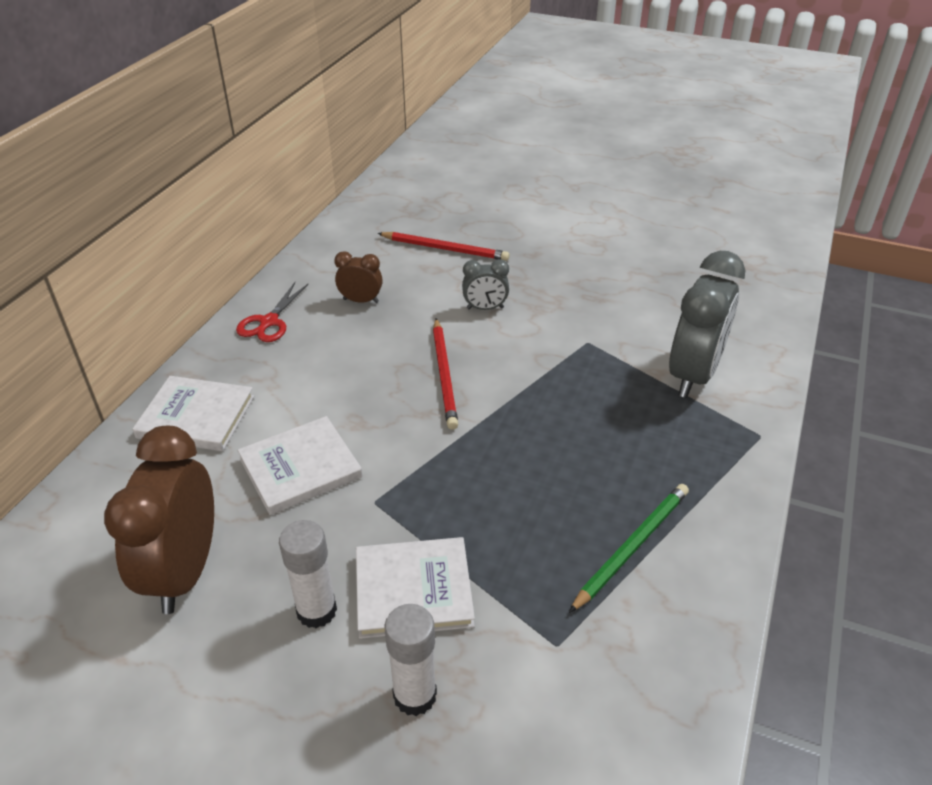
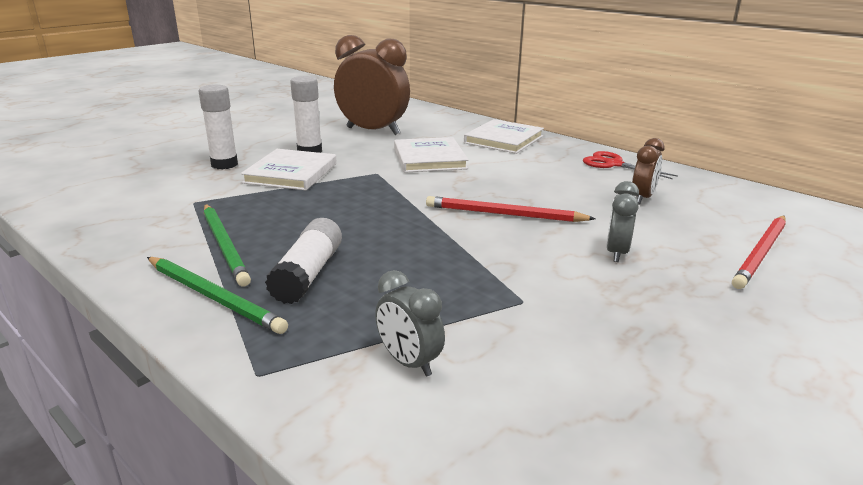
camera: 110 degrees right, 15 degrees down
grey clock [669,251,745,398] -> grey clock [375,270,445,377], size x0.49
none -> green pencil [147,257,288,334]
none -> white glue stick [265,218,342,304]

